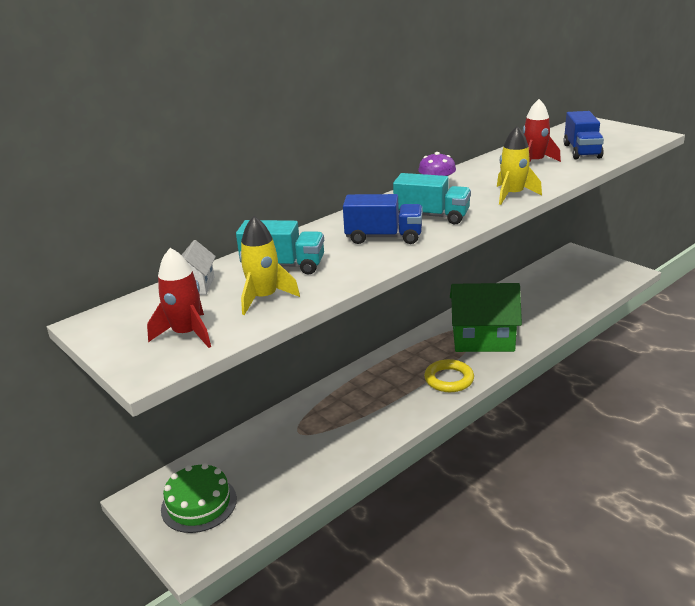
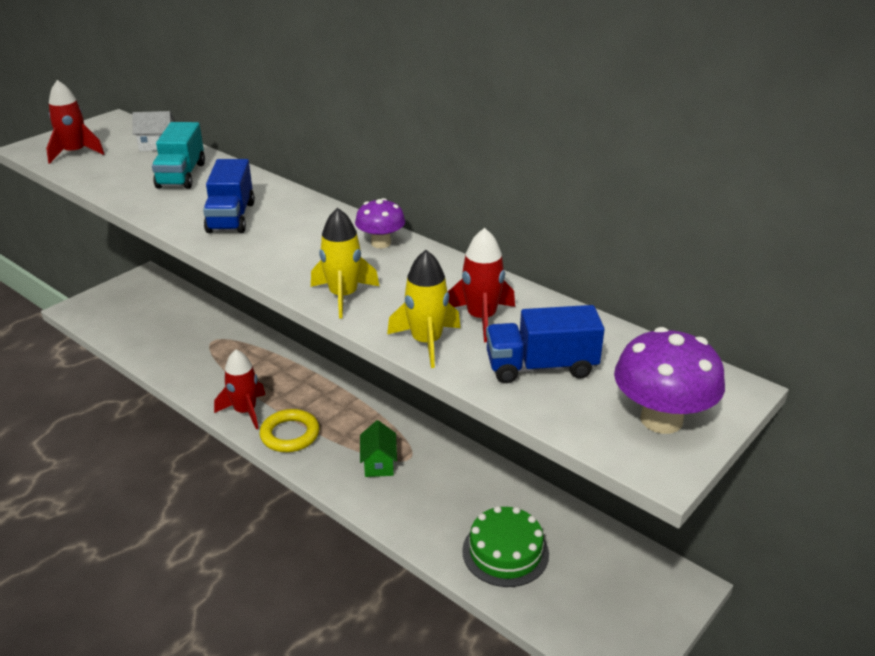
camera: 80 degrees right, 5 degrees up
green cake [161,463,237,533] -> green cake moved to [462,506,549,587]
yellow rocket [239,216,300,315] -> yellow rocket moved to [387,250,461,368]
turquoise truck [393,173,471,224] -> none
green house [450,283,522,352] -> green house [360,420,397,477], size x0.47
none -> red rocket [214,349,265,429]
none -> purple mushroom [614,327,725,434]

